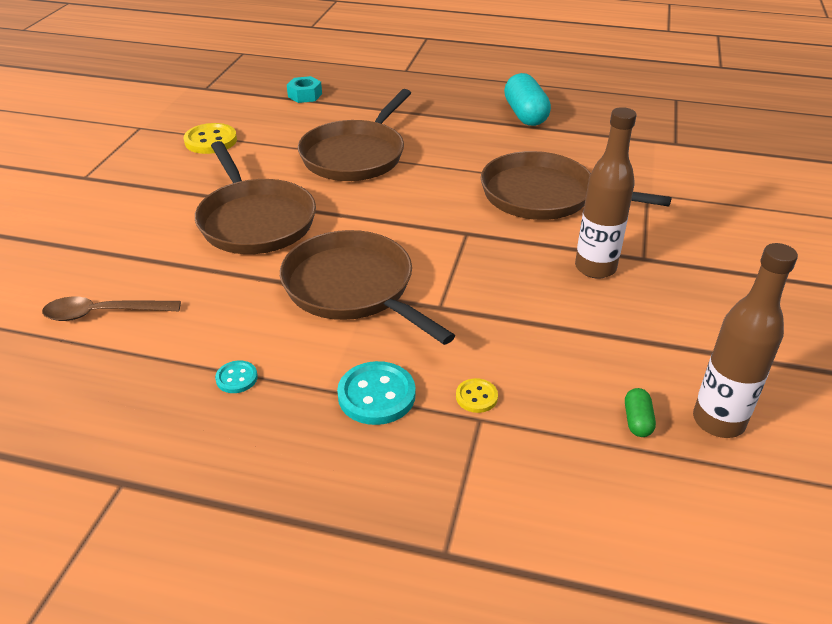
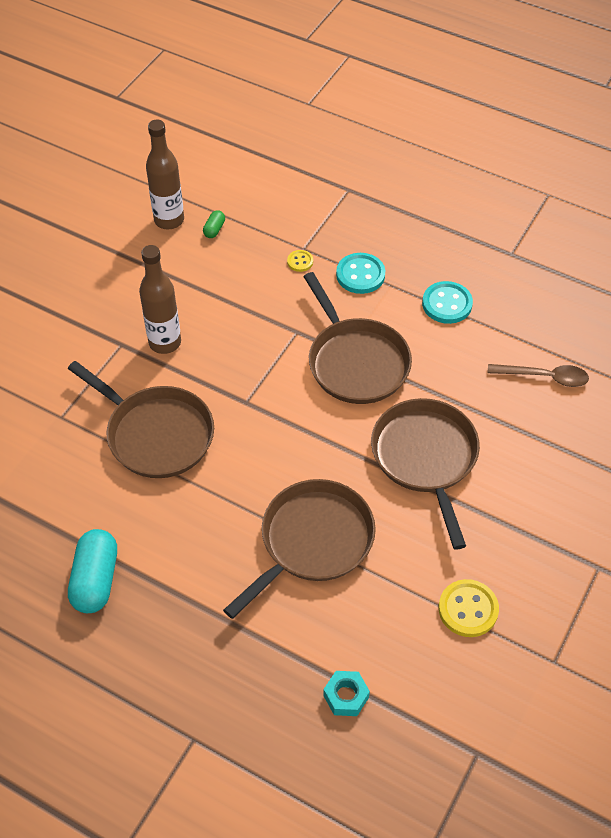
camera: 165 degrees left, 15 degrees up
turquoise button [215,360,258,393] -> turquoise button [422,281,473,324], size x1.85

